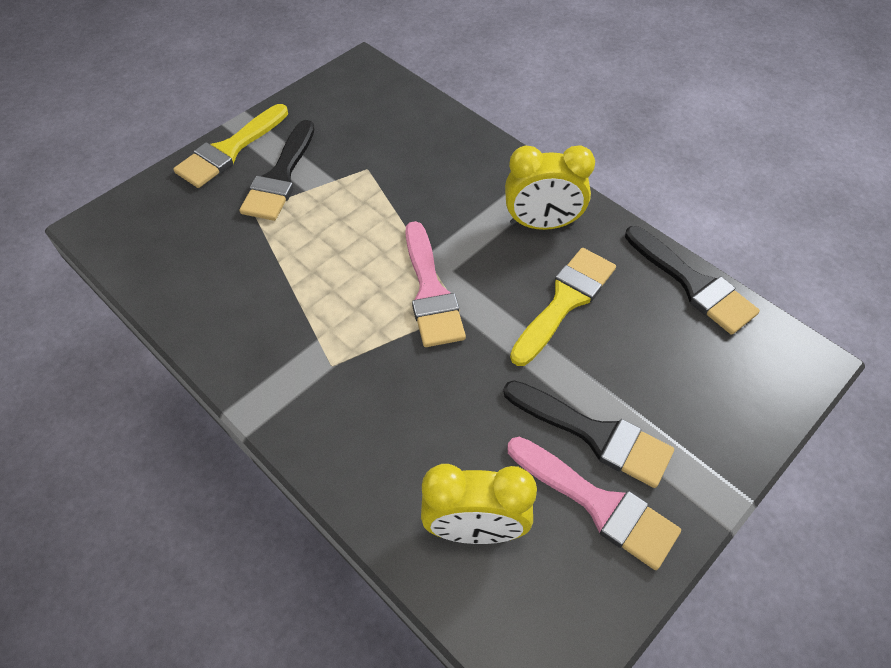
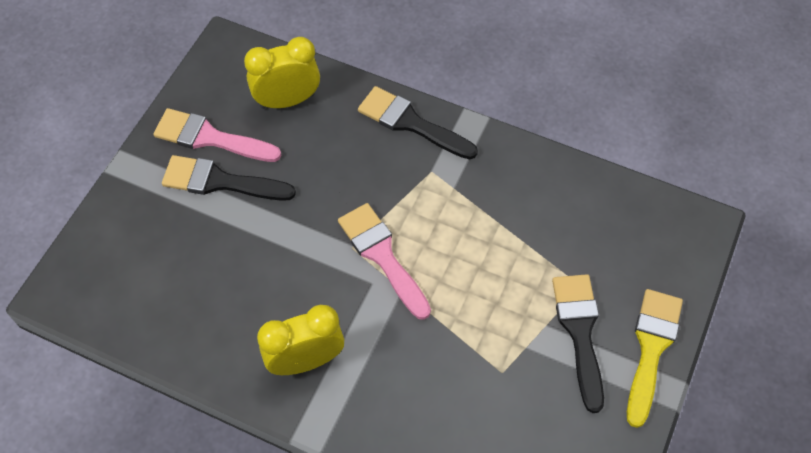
camera: 160 degrees right, 5 degrees up
yellow brush [510,248,616,366] -> none
black brush [625,226,760,335] -> black brush moved to [358,86,478,159]

